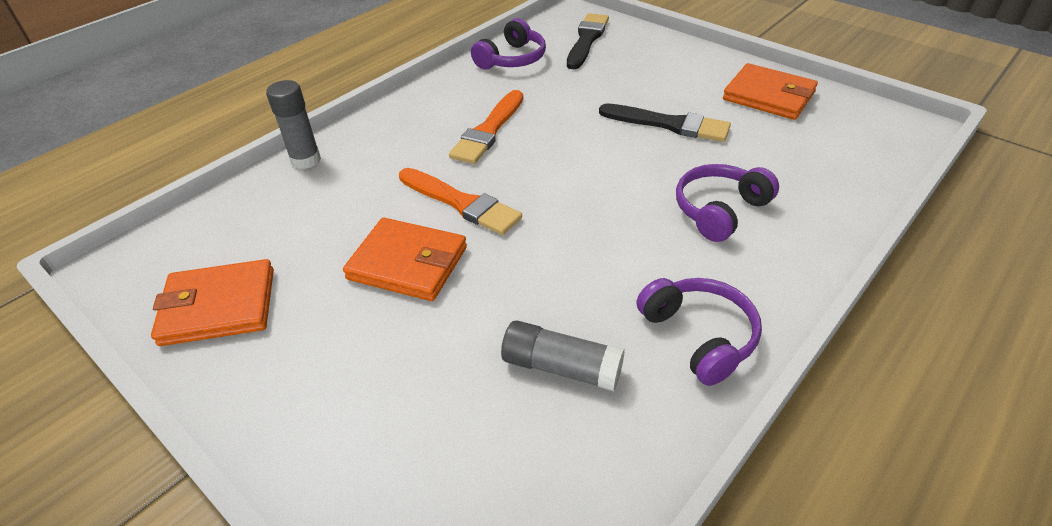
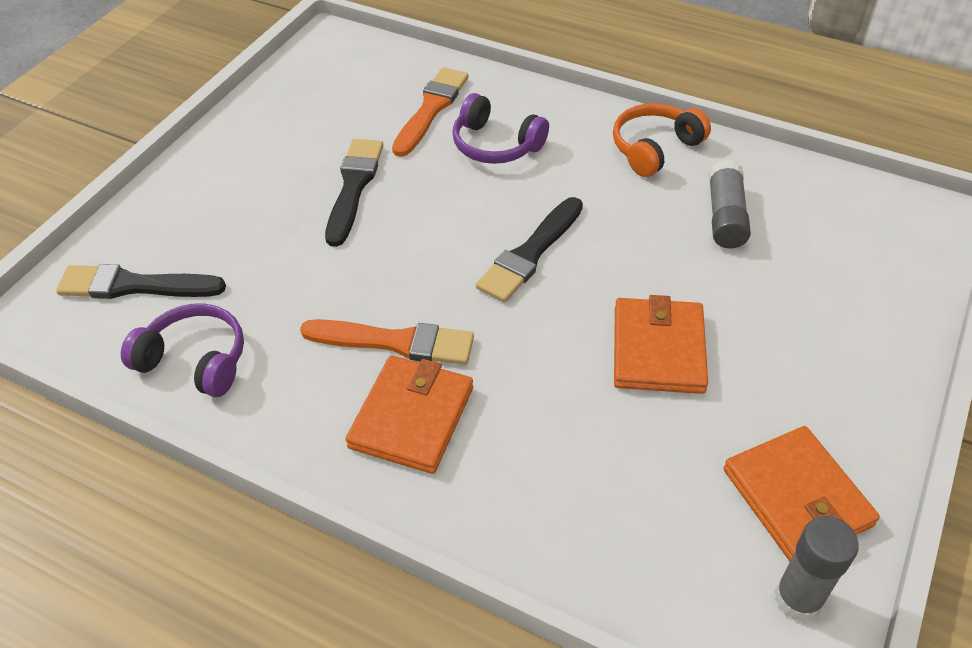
camera: 105 degrees left, 5 degrees up
grey glue stick [266,80,321,169] -> grey glue stick moved to [774,516,859,622]
orange brush [399,168,522,235] -> orange brush moved to [392,67,468,157]
purple headphones [637,278,762,386] -> orange headphones [613,103,711,177]
orange wallet [723,63,818,120] -> orange wallet moved to [345,355,473,474]
none -> black brush [476,197,583,302]

